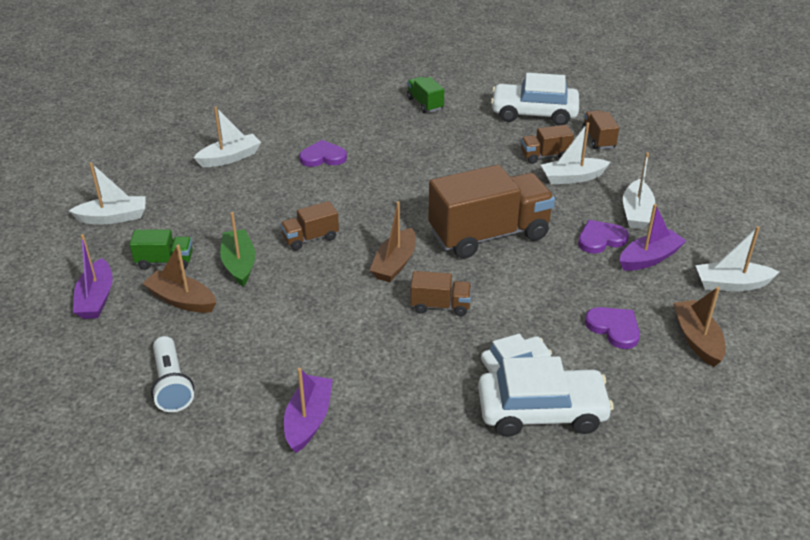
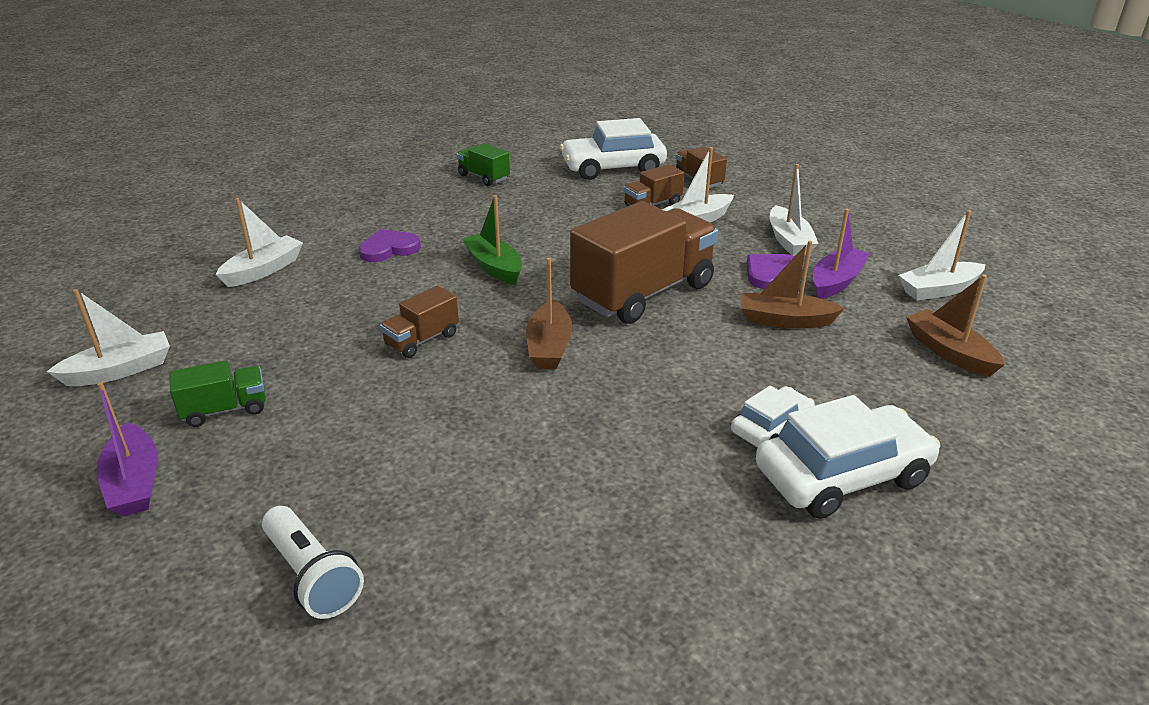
camera: 20 degrees left, 5 degrees down
brown boat [142,245,216,313] -> brown boat moved to [741,241,845,329]
green boat [220,212,255,286] -> green boat moved to [462,195,522,285]
purple boat [284,368,333,453] -> none
brown truck [410,271,472,316] -> none
purple heart [585,307,640,349] -> none

